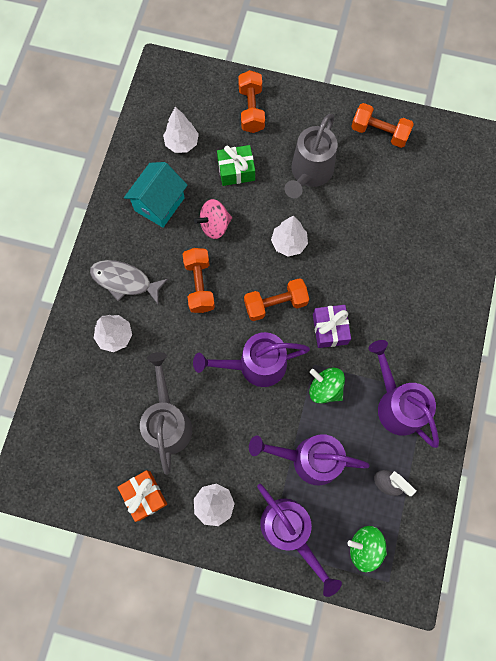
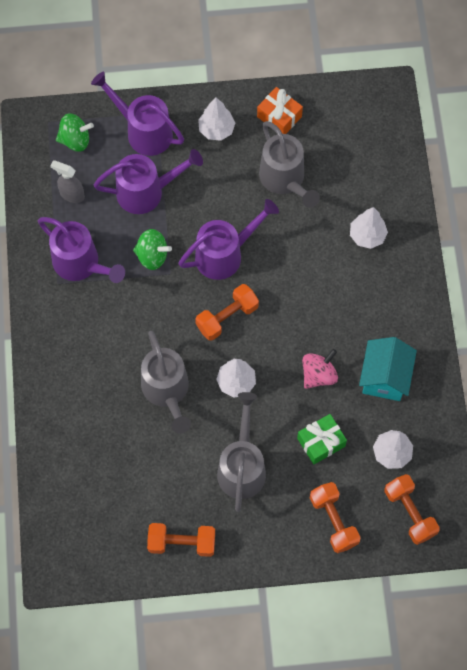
camera: 160 degrees right, 5 degrees down
grey fish [90,260,168,304] -> none
orange dumbbell [183,248,215,313] -> orange dumbbell moved to [384,474,440,545]
purple gift [313,305,351,348] -> none
none -> grey watering can [141,331,191,434]

